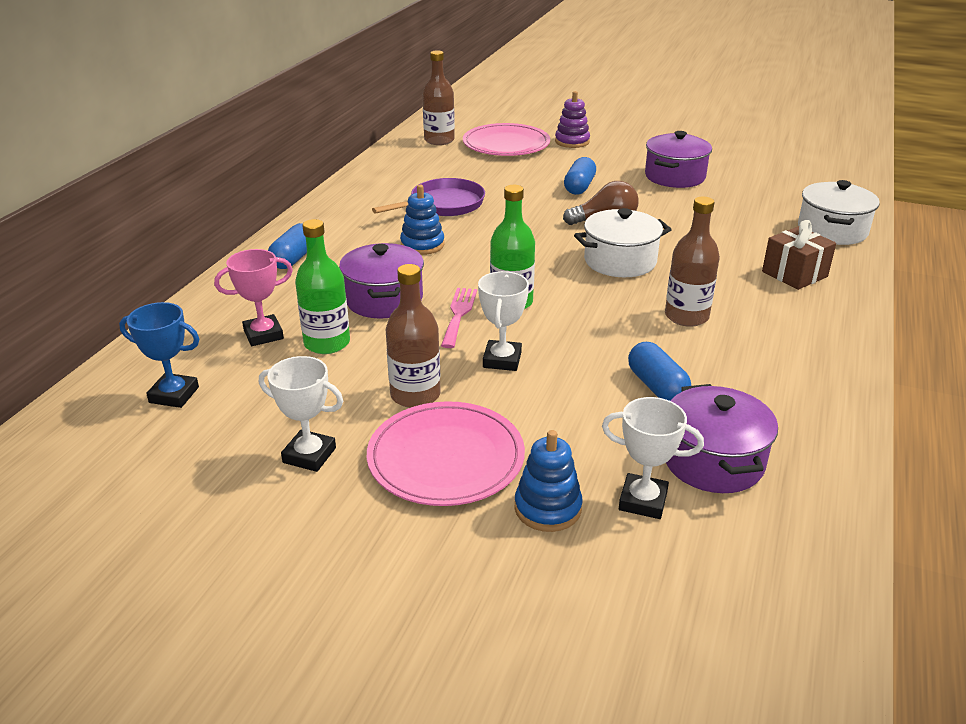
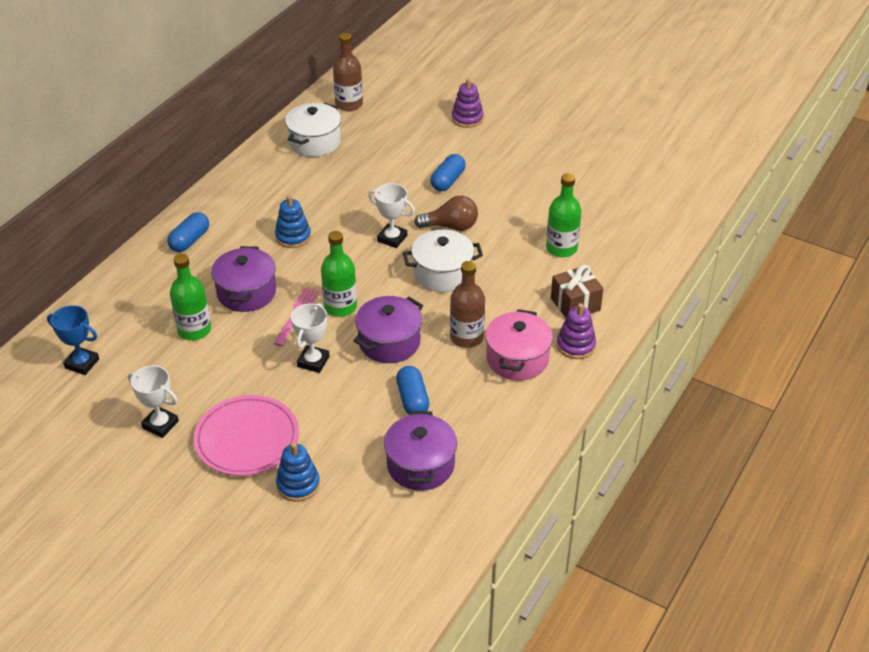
camera: 10 degrees right, 10 degrees up
pink trophy [214,249,293,346] -> none
purple pan [372,178,485,216] -> none
brown bottle [386,264,441,408] -> none
pink plate [463,123,550,156] -> none
white trophy [602,397,704,519] -> white trophy moved to [368,183,415,248]
purple pot [645,131,712,188] -> purple pot moved to [353,296,423,363]
white pot [798,180,880,245] -> white pot moved to [285,103,341,157]
none -> pink pot [485,309,553,381]
none -> green bottle [546,173,582,257]
none -> purple stacking toy [557,303,596,359]

